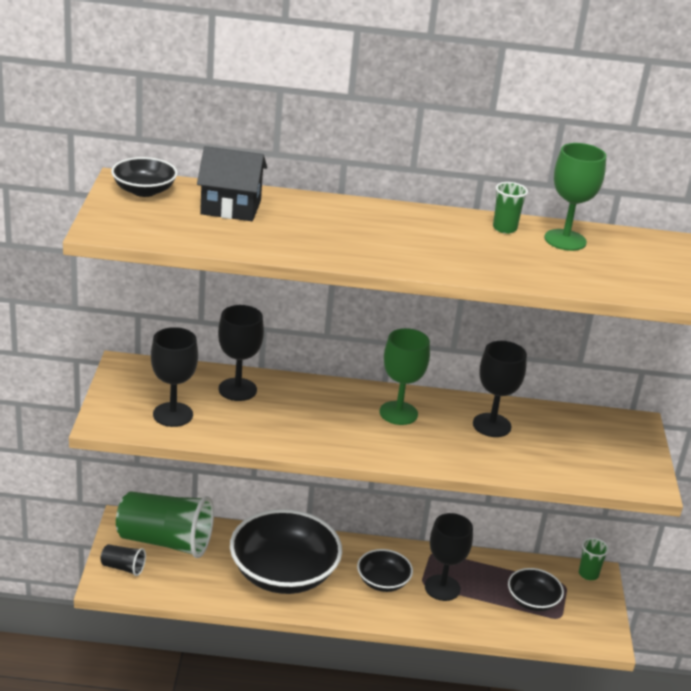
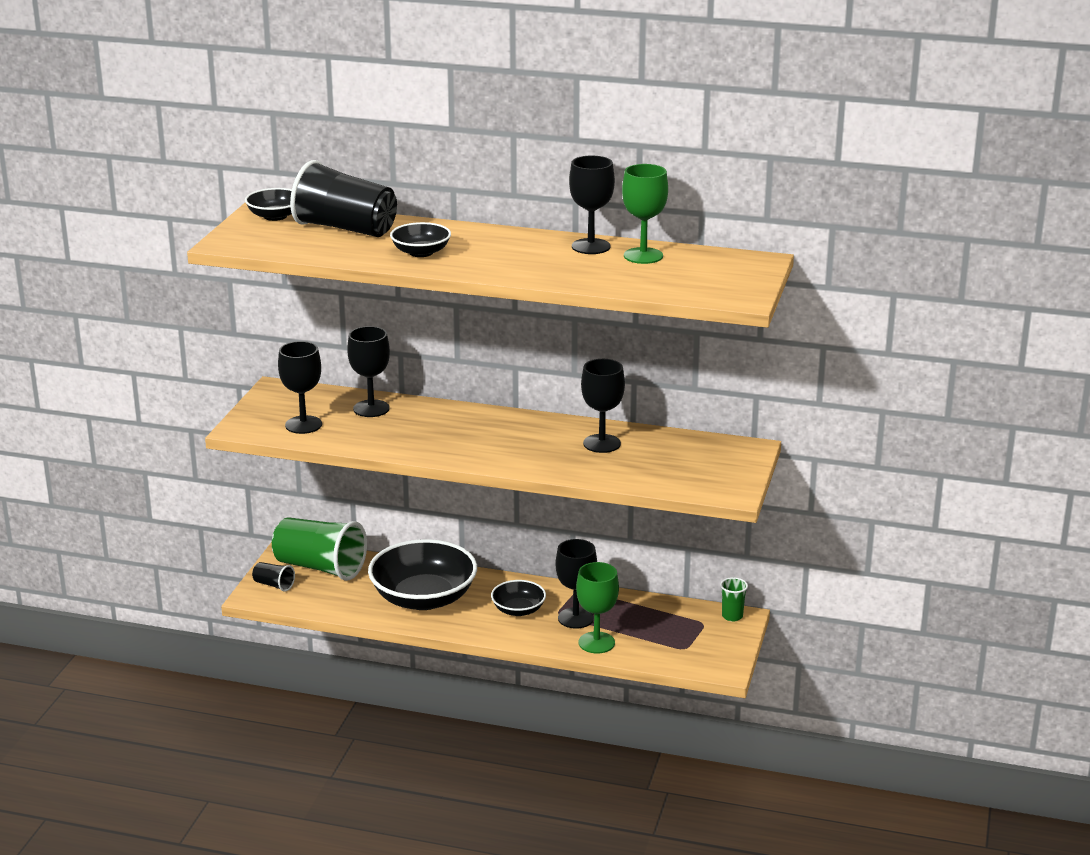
camera: 15 degrees right, 5 degrees down
black house [197,146,267,221] -> black cup [290,160,397,237]
green goblet [380,328,430,425] -> green goblet moved to [576,562,619,653]
green cup [493,182,528,234] -> black goblet [569,156,615,254]
black bowl [508,568,564,611] -> black bowl moved to [390,222,451,257]

